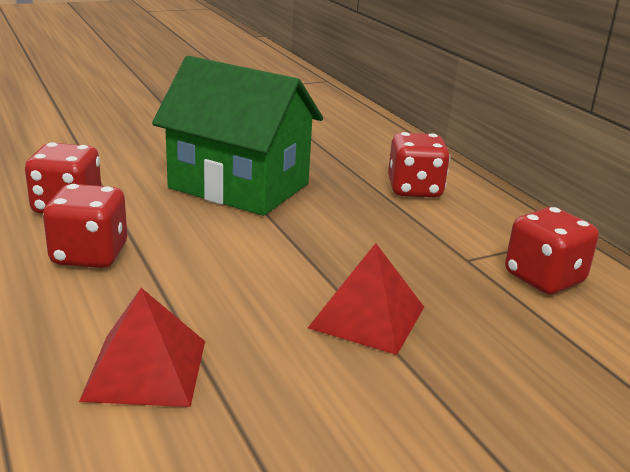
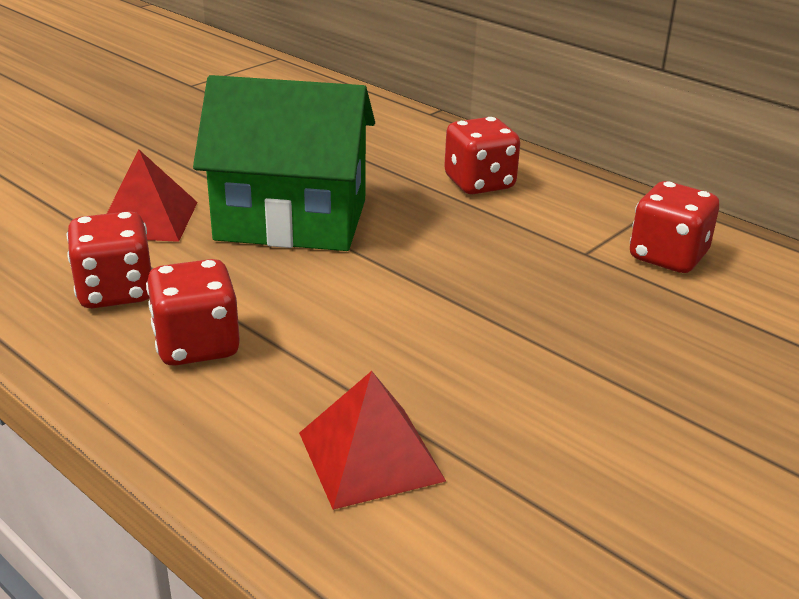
camera: 20 degrees left, 5 degrees up
red pyramid [308,243,424,355] -> red pyramid moved to [107,150,198,242]

